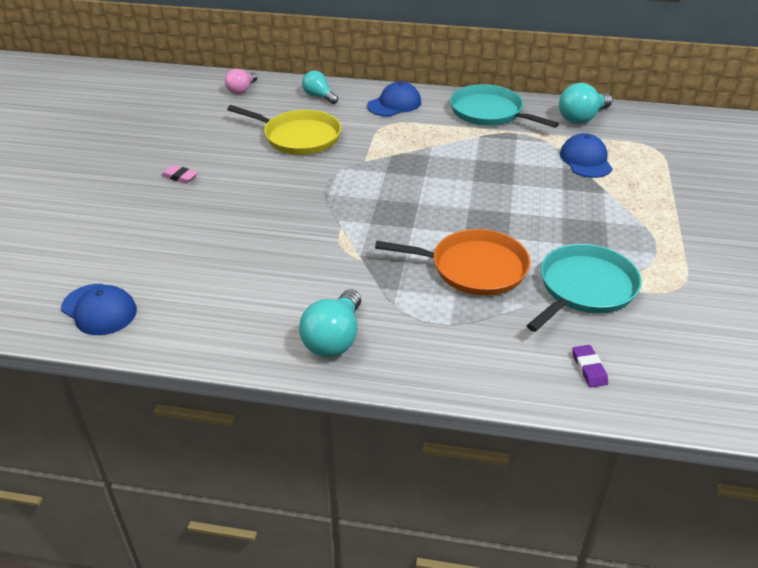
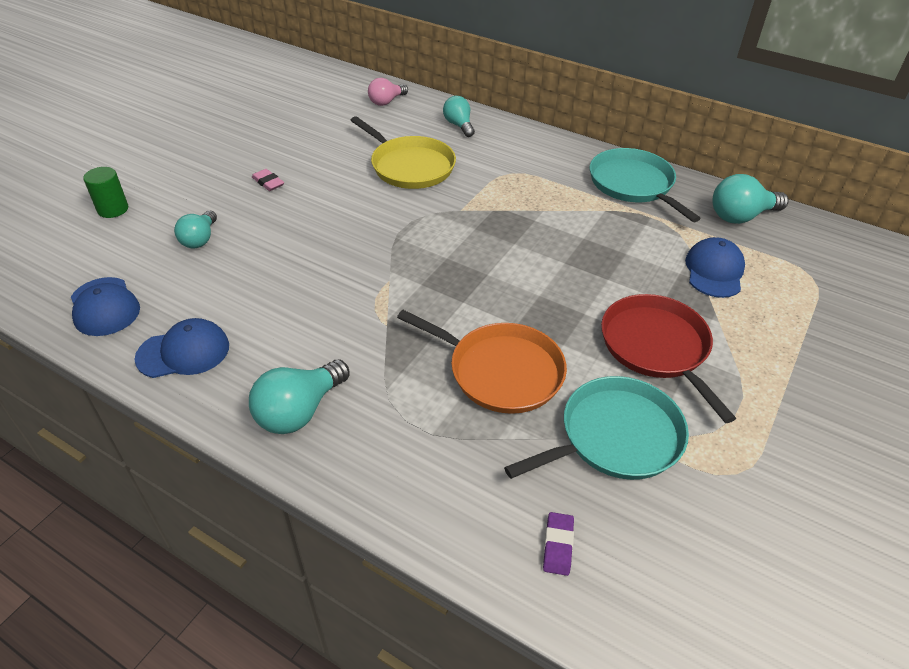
camera: 20 degrees right, 5 degrees up
blue cap [367,81,421,116] -> blue cap moved to [134,318,229,378]
none -> green cylinder [83,167,128,218]
none -> turquoise light bulb [174,211,217,248]
none -> red pan [601,294,736,423]

